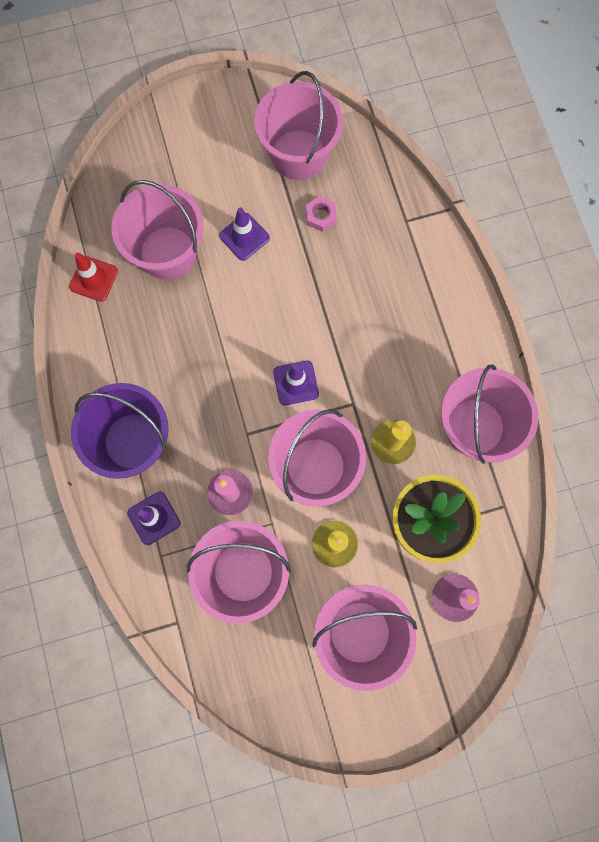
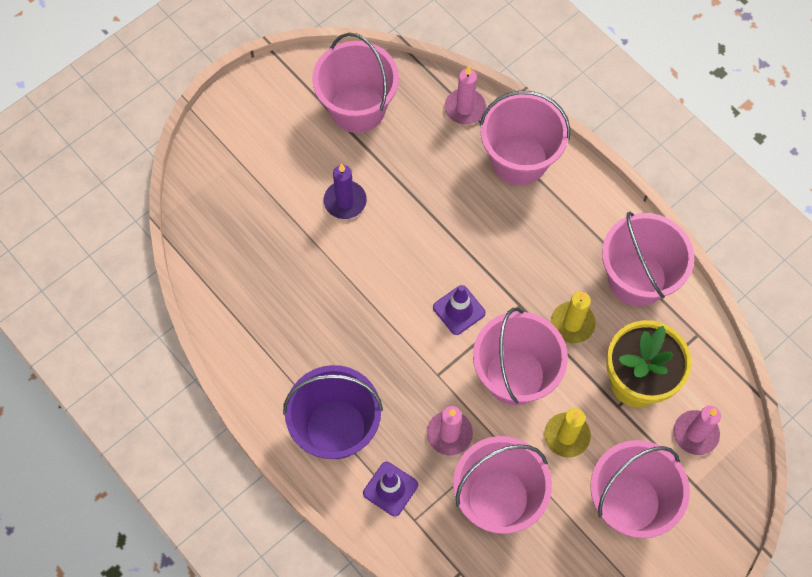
camera: 25 degrees left, 10 degrees down
red traffic cone [69,253,118,302] -> none
pink bucket [111,180,204,280] -> pink bucket moved to [479,91,570,185]
purple traffic cone [219,207,270,261] -> purple candle [324,163,367,219]
pink nut [306,196,337,232] -> none
none -> pink candle [445,66,486,125]

